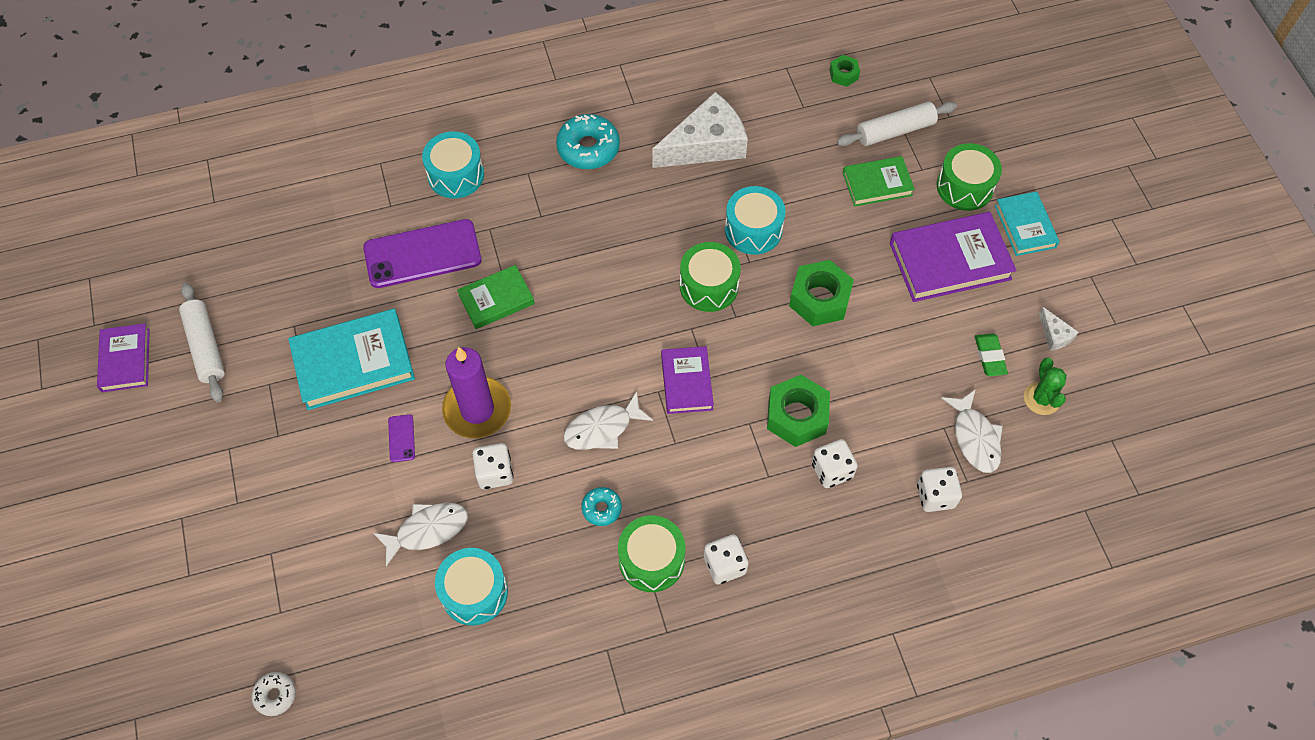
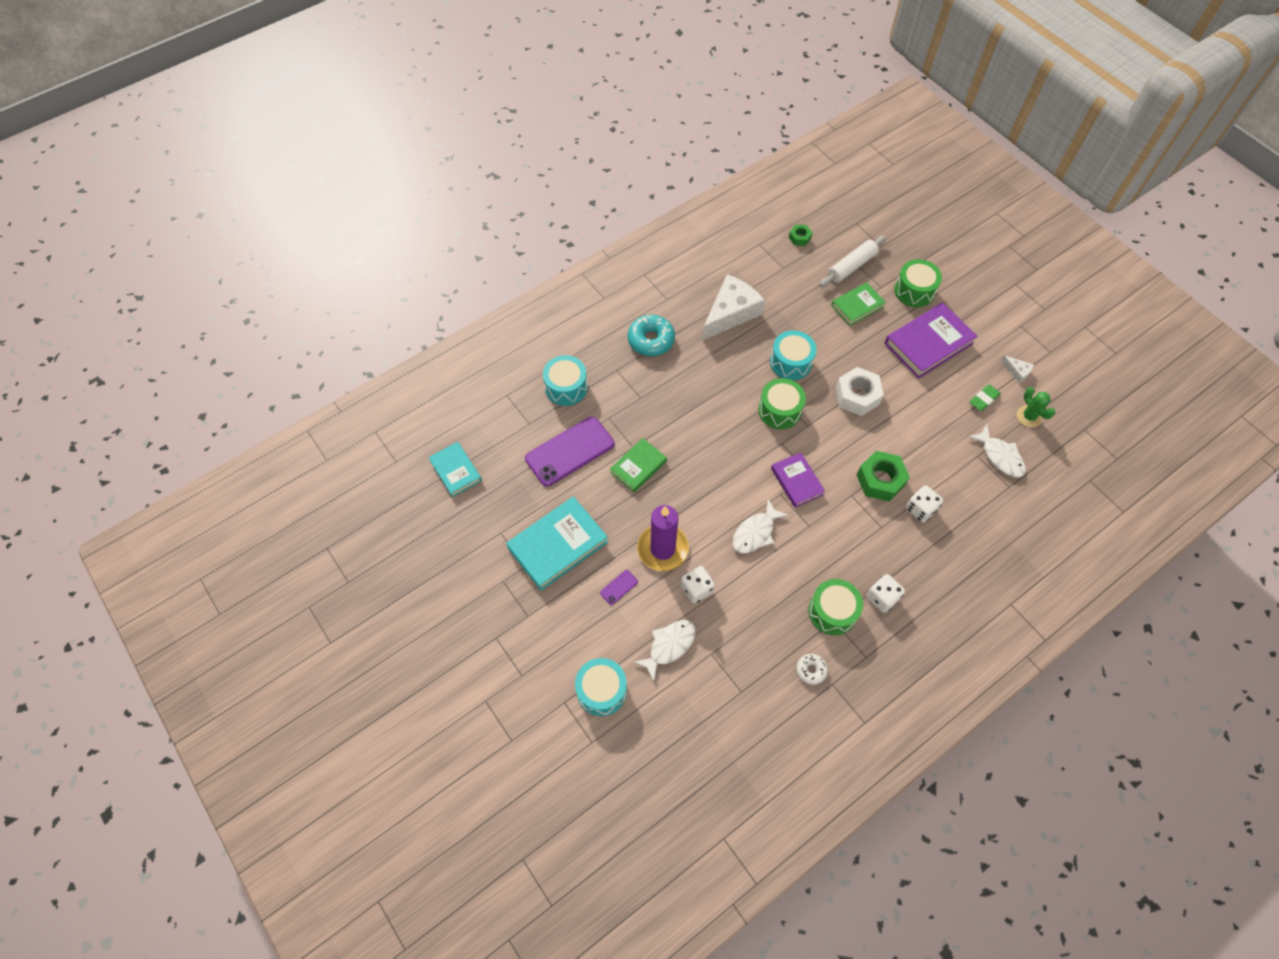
camera: 20 degrees left, 0 degrees up
purple book [97,323,150,392] -> none
white rolling pin [179,282,225,402] -> none
white donut [251,672,296,716] -> white donut moved to [796,654,828,685]
purple phone [388,414,415,462] -> purple phone turned 75 degrees clockwise [600,570,638,605]
turquoise drum [435,548,508,625] -> turquoise drum moved to [575,658,627,716]
turquoise donut [581,487,622,526] -> none
green nut [789,260,854,326] -> white nut [836,367,884,416]
white dice [917,467,962,512] -> none
green eraser [975,333,1008,376] -> green eraser turned 75 degrees clockwise [970,384,1001,411]
turquoise book [995,191,1059,256] -> turquoise book moved to [429,442,482,497]

